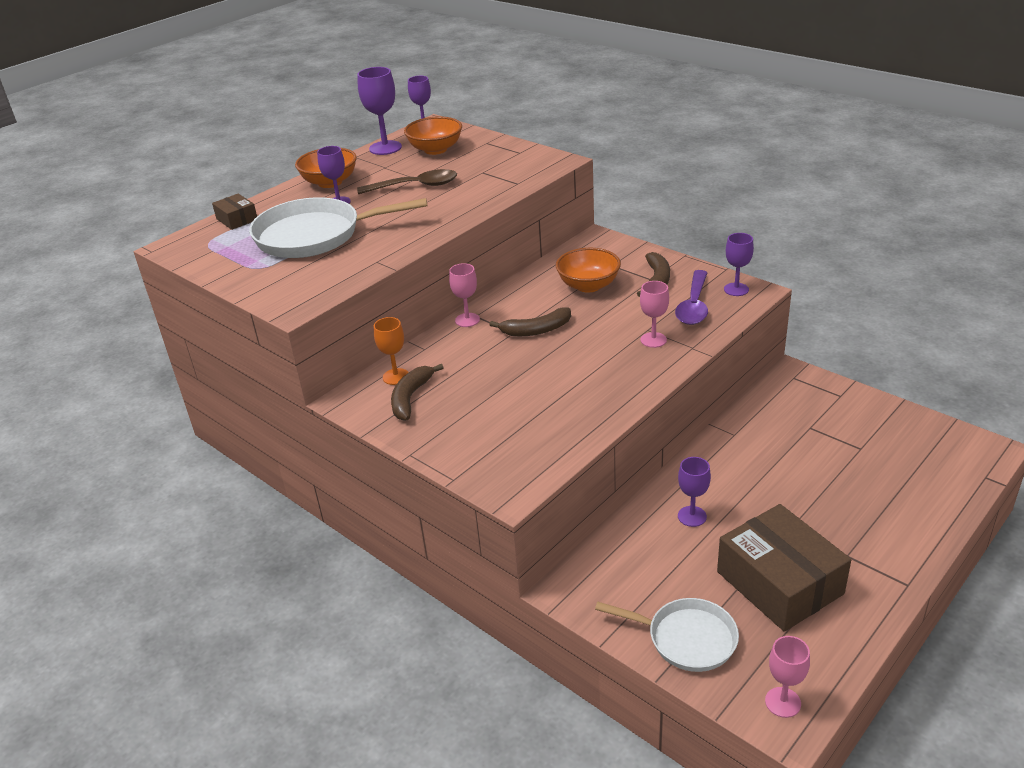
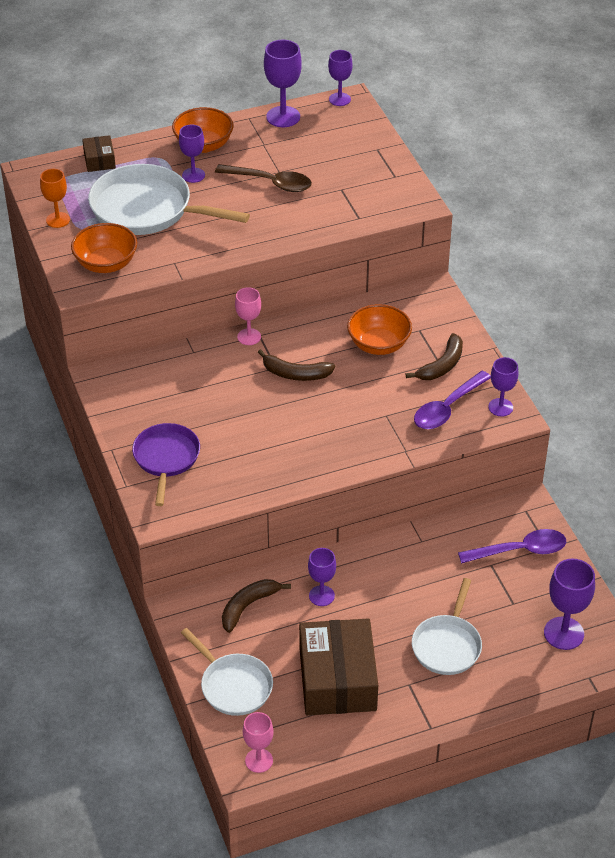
camera: 25 degrees right, 10 degrees up
orange goblet [374,317,409,385] -> orange goblet moved to [40,169,70,228]
brown banana [391,364,444,420] -> brown banana moved to [222,579,291,633]
orange bowl [404,116,462,155] -> orange bowl moved to [71,223,137,273]
pink goblet [640,281,669,348] -> none
none -> purple pan [132,423,200,506]
none -> white pan [412,578,482,675]
none -> purple spoon [458,529,566,563]
none -> purple goblet [544,559,595,650]

